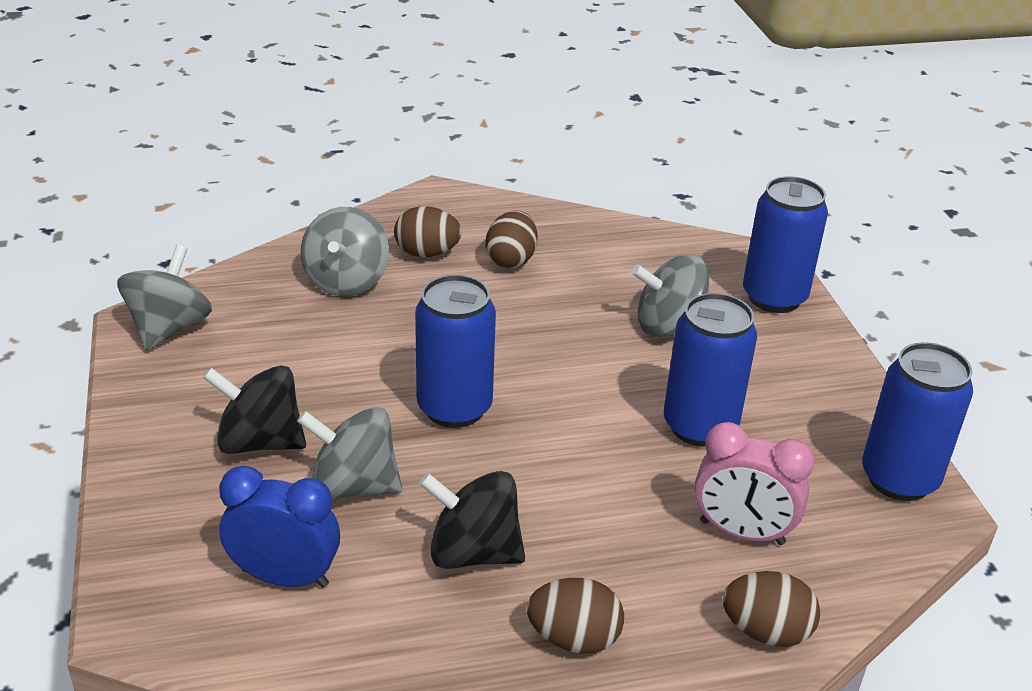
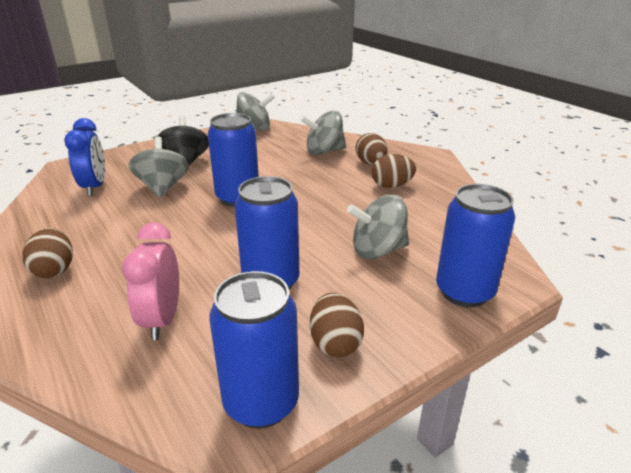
camera: 70 degrees right, 5 degrees down
black spinning top [419,471,525,569] -> none
grey spinning top [631,254,709,337] -> grey spinning top turned 75 degrees counterclockwise [347,195,409,259]
brown egg [723,571,820,647] -> brown egg moved to [310,293,364,357]

